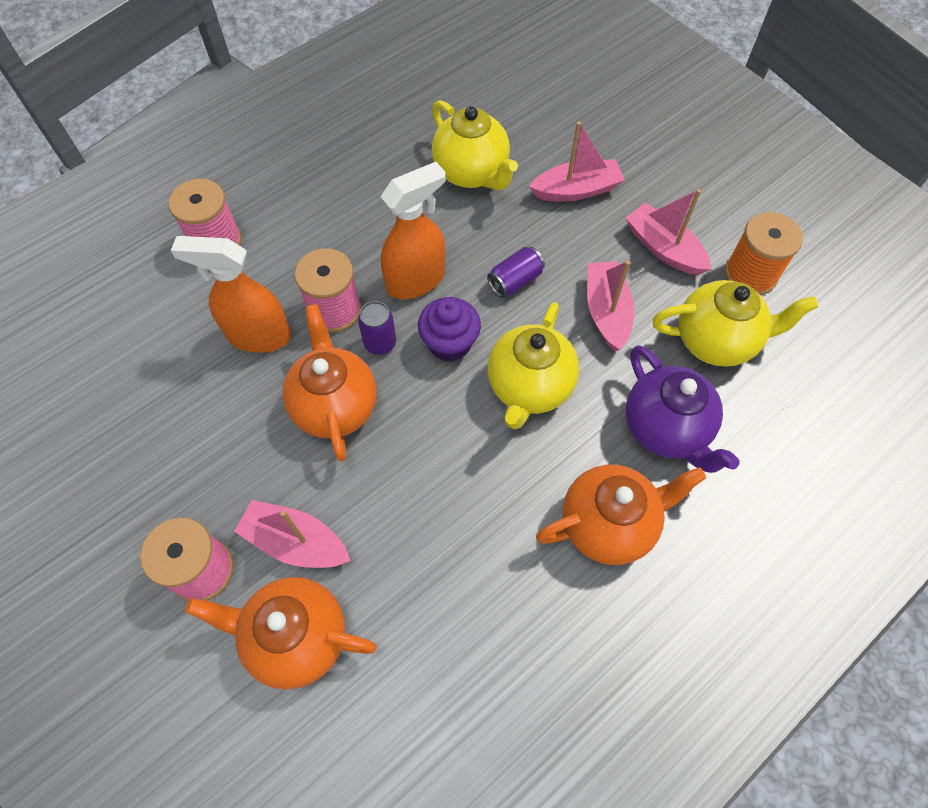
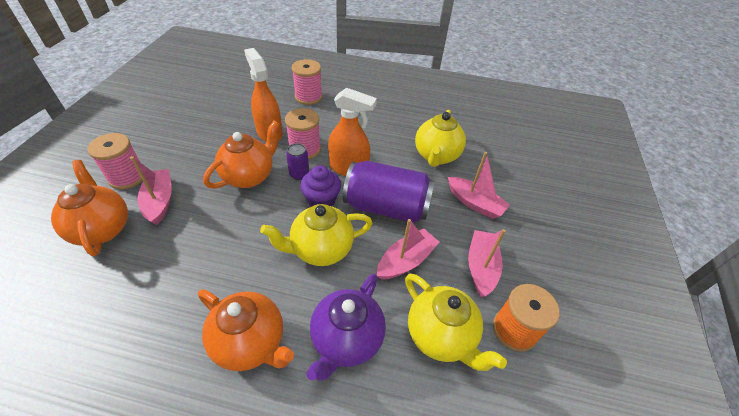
camera: 50 degrees right, 15 degrees down
purple can [487,247,545,297] -> purple can [343,161,435,223], size x2.26

